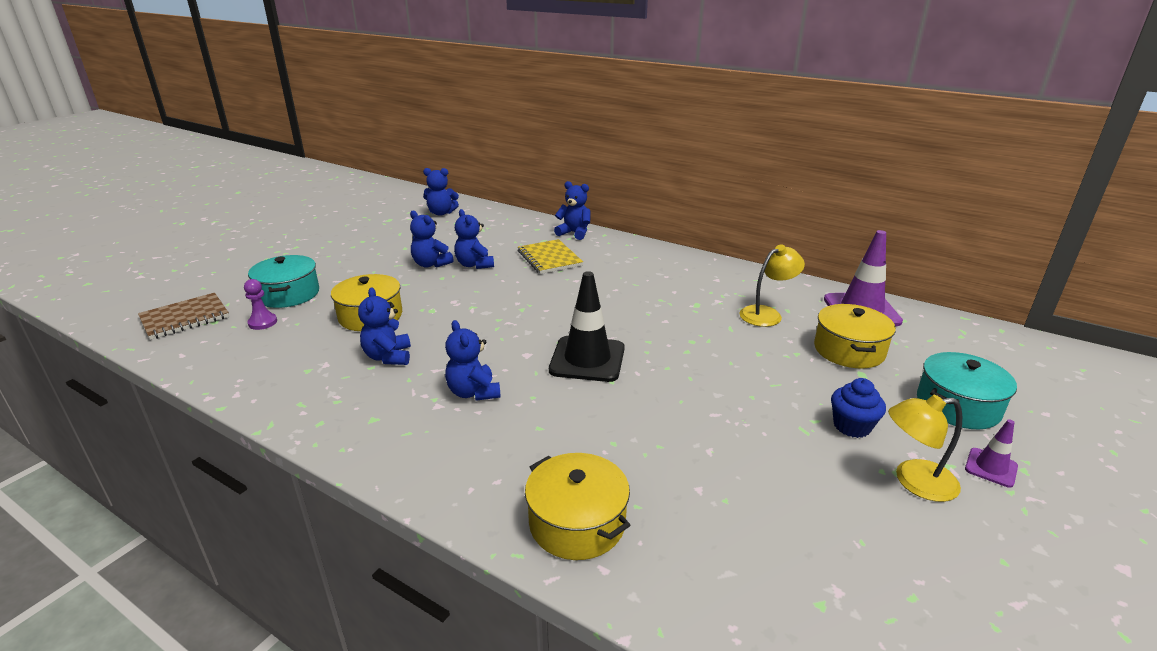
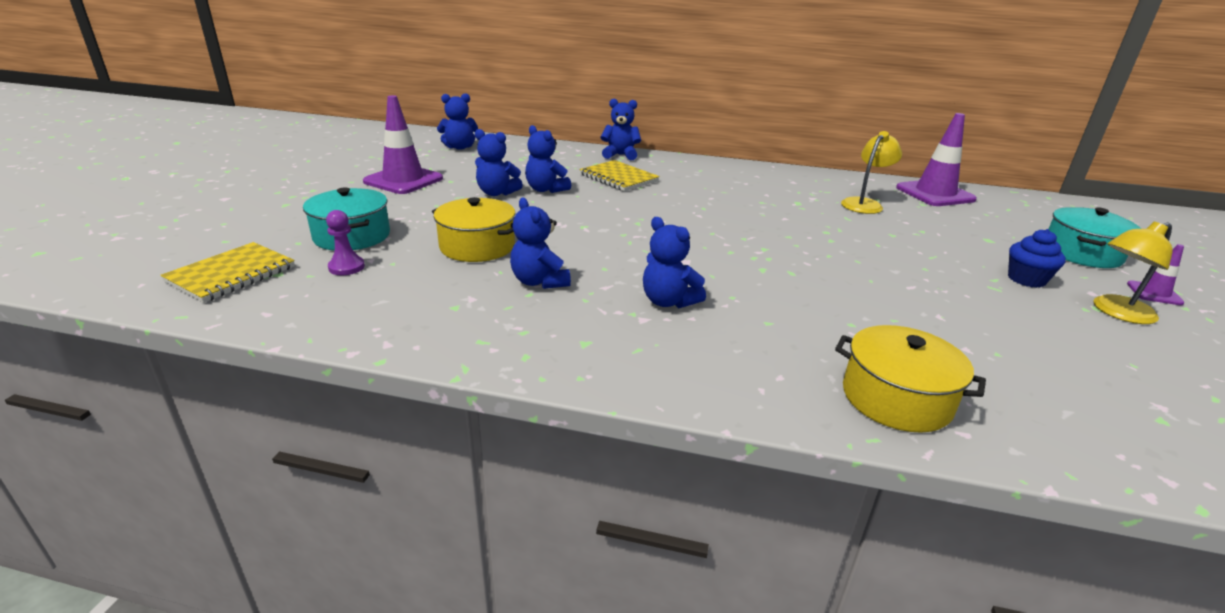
camera: 20 degrees left, 0 degrees up
brown notebook [138,293,229,340] -> yellow notebook [161,242,295,303]
black traffic cone [549,271,625,382] -> none
yellow pot [814,304,896,368] -> none
none -> purple traffic cone [363,95,443,194]

